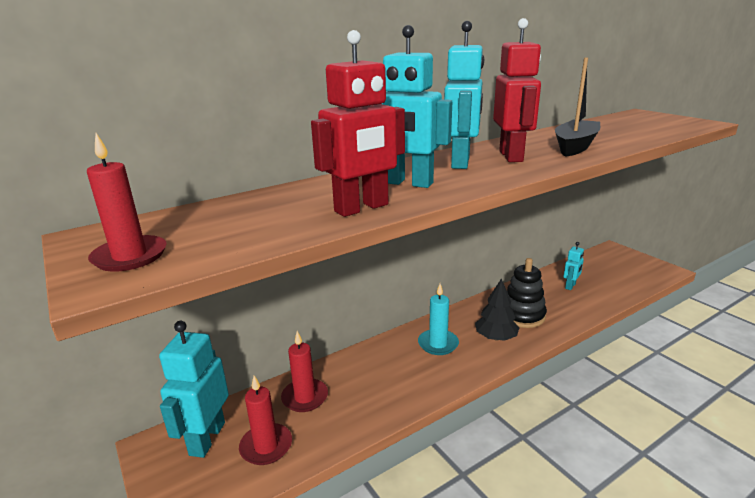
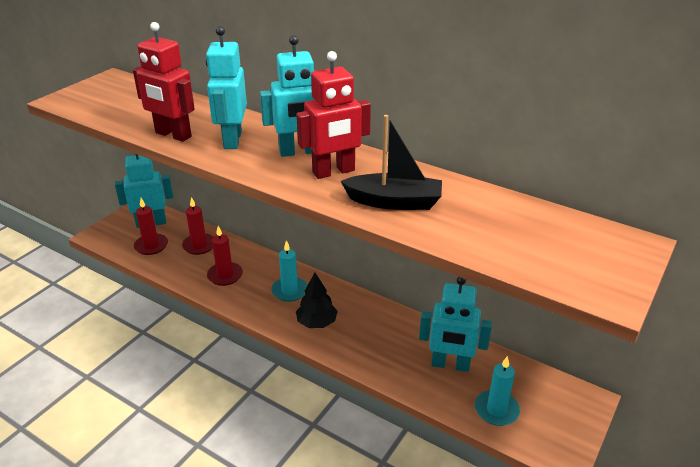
camera: 65 degrees right, 10 degrees up
red candle [87,133,167,272] -> red candle moved to [207,226,243,286]
black stacking toy [507,258,547,328] -> none
turquoise robot [563,242,584,290] -> turquoise robot [419,277,492,372], size x1.92
none -> turquoise candle [475,356,520,426]

